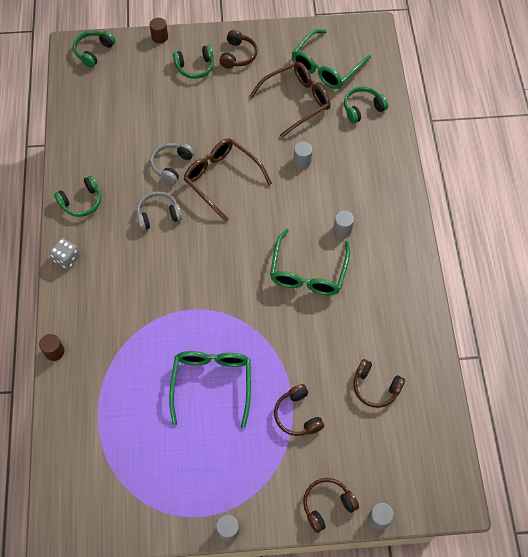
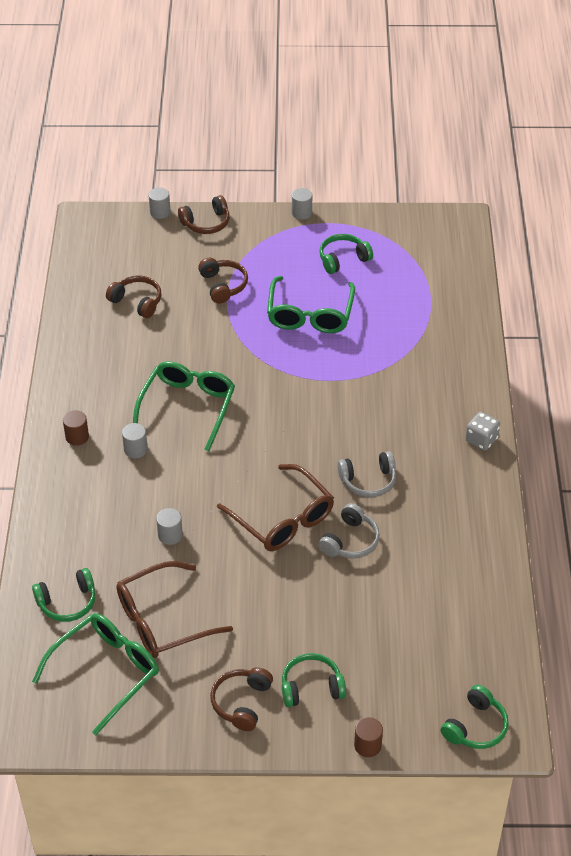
camera: 175 degrees left, 15 degrees down
brown cylinder [39,334,65,361] -> brown cylinder moved to [63,410,89,446]
green headphones [54,176,101,217] -> green headphones moved to [319,234,373,274]

